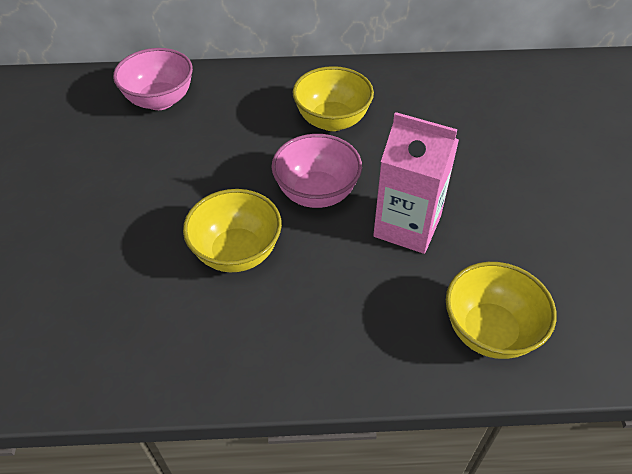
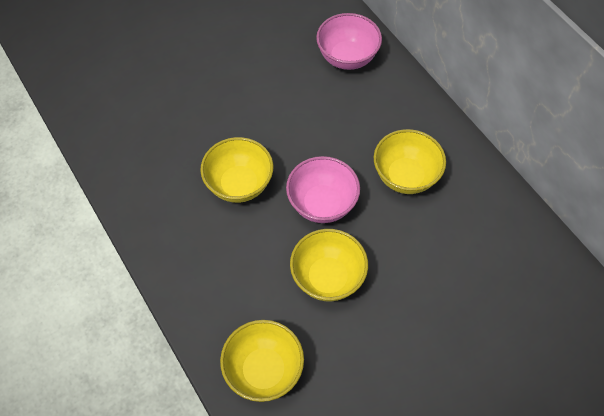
camera: 60 degrees right, 10 degrees up
pink carton [373,112,459,254] -> yellow bowl [290,229,368,302]

